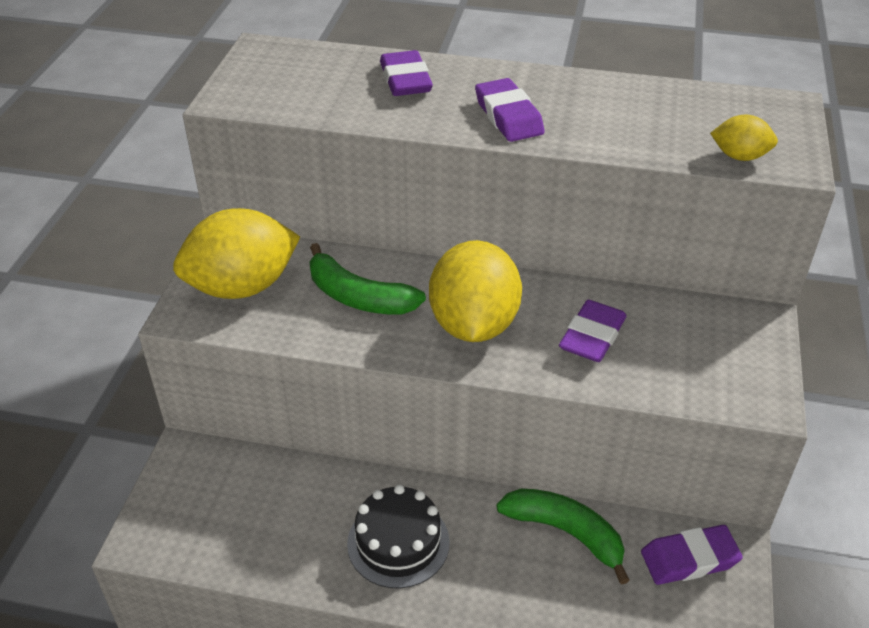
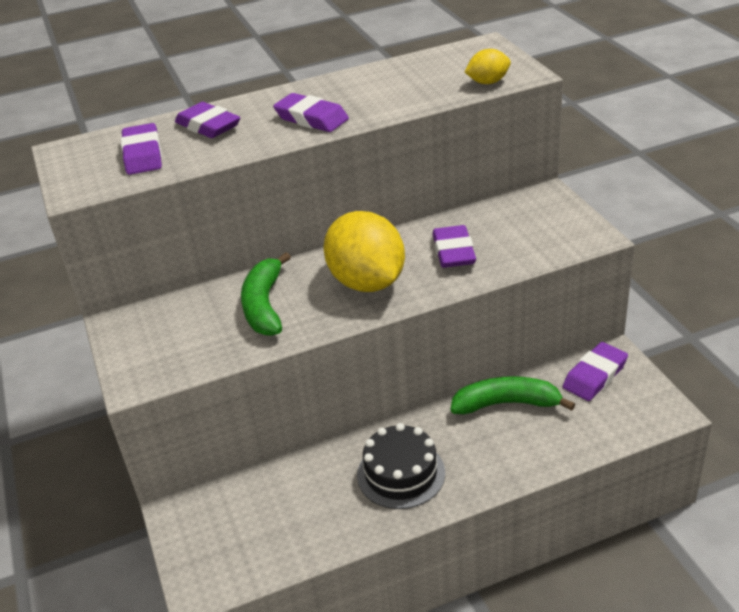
camera: 30 degrees left, 5 degrees down
yellow lemon [173,208,300,299] -> none
green banana [309,243,426,315] -> green banana turned 90 degrees clockwise [241,252,291,336]
none -> purple eraser [121,123,162,175]

